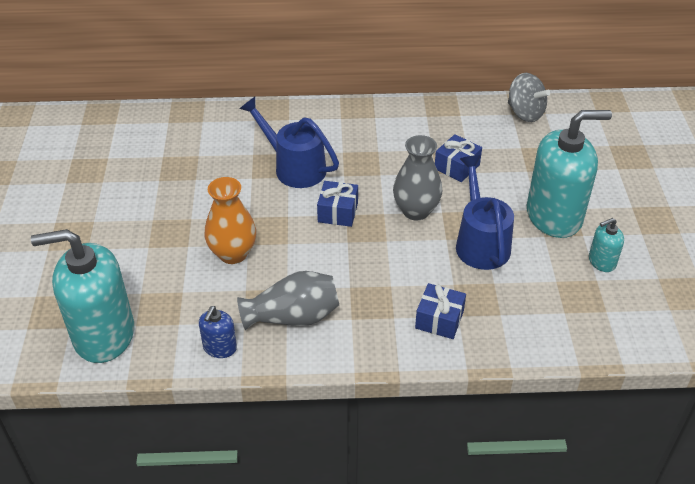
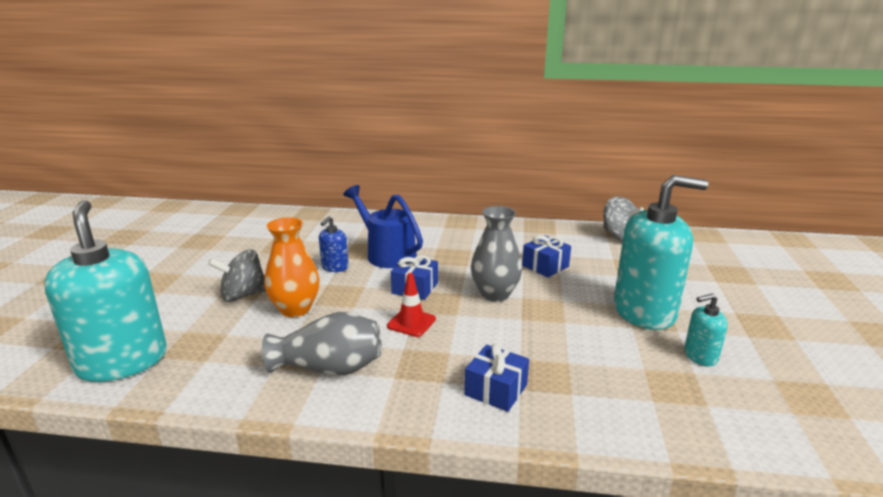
camera: 10 degrees right, 20 degrees down
turquoise soap dispenser [31,229,134,363] -> turquoise soap dispenser turned 60 degrees clockwise [44,200,167,382]
blue soap dispenser [199,306,237,358] -> blue soap dispenser moved to [319,216,349,272]
blue watering can [456,155,514,270] -> none
none -> grey spinning top [208,249,266,302]
none -> red traffic cone [387,273,436,337]

